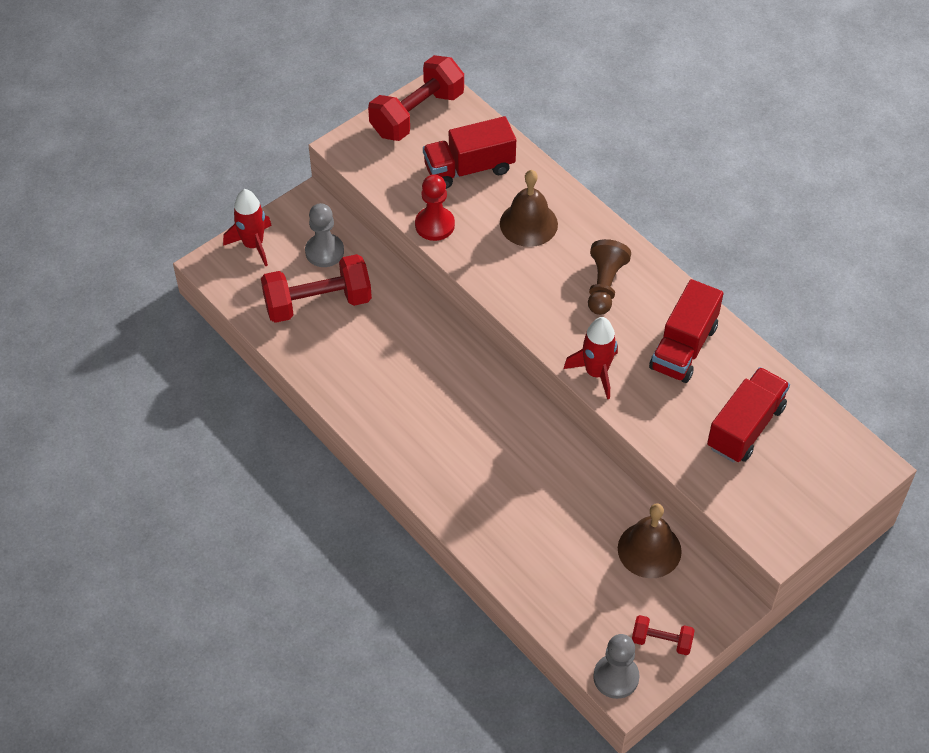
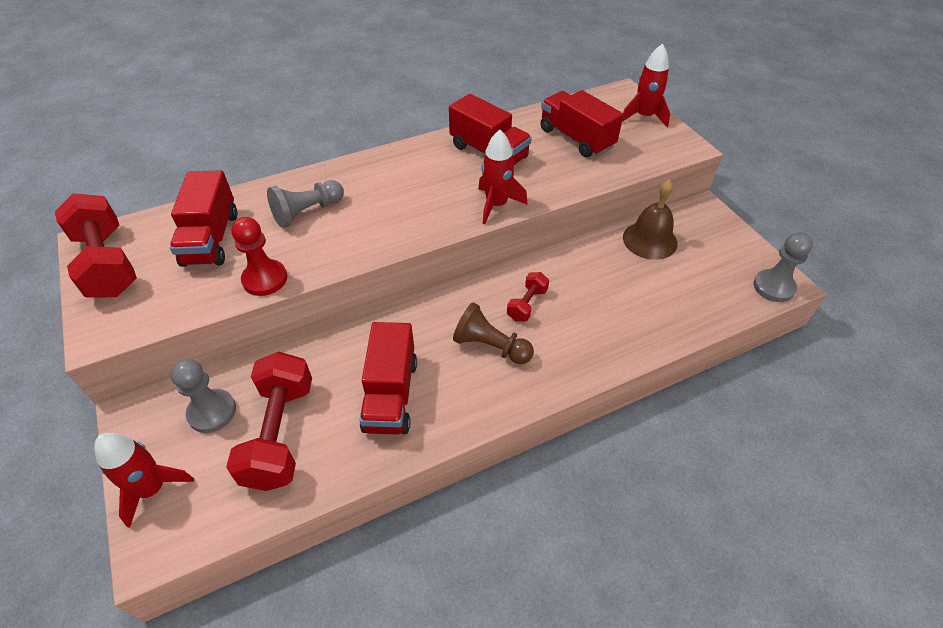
camera: 75 degrees left, 5 degrees down
brown bell [500,170,558,247] -> grey pawn [267,180,344,228]
brown pawn [588,239,631,315] -> brown pawn moved to [453,302,534,364]
red dumbbell [632,615,695,655] -> red dumbbell moved to [507,272,549,322]
none -> red truck [360,322,417,435]
none -> red rocket [622,43,670,127]

